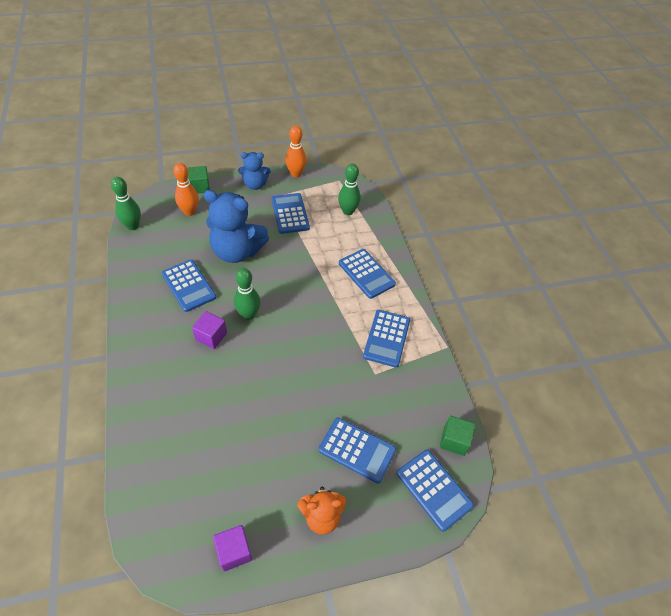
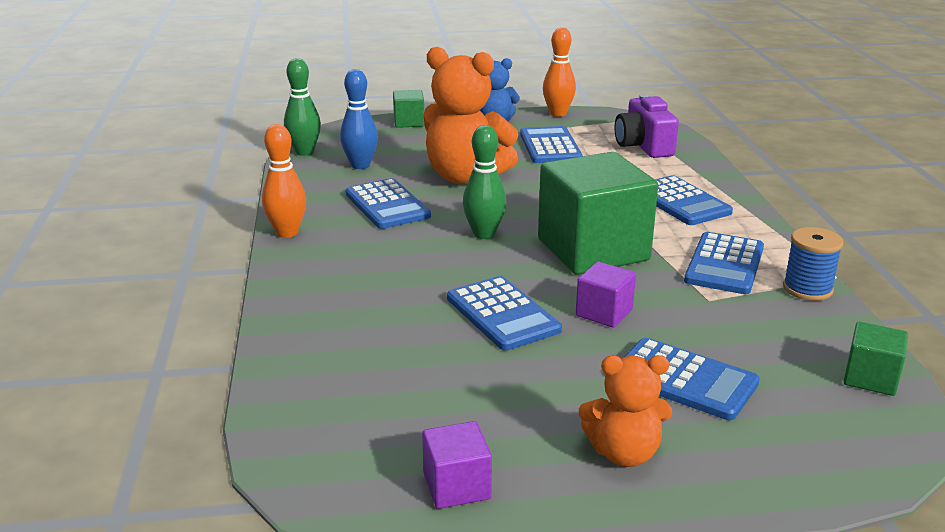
camera: 10 degrees right, 25 degrees down
orange bowling pin [173,163,199,216] -> orange bowling pin moved to [262,124,306,238]
purple cube [192,311,227,349] -> purple cube moved to [576,262,636,328]
blue teddy bear [203,190,269,263] -> orange teddy bear [424,47,519,184]
green bowling pin [338,164,361,215] -> purple camera [615,94,679,158]
blue calculator [397,450,474,532] -> blue calculator moved to [447,276,562,351]
none -> blue bowling pin [340,69,378,169]
none -> green cube [538,152,658,275]
none -> blue spool [783,227,843,301]

